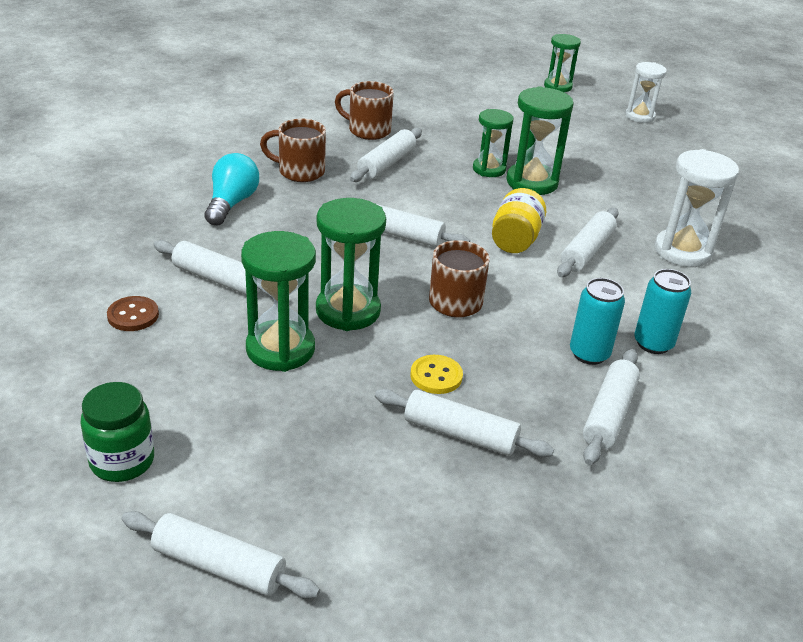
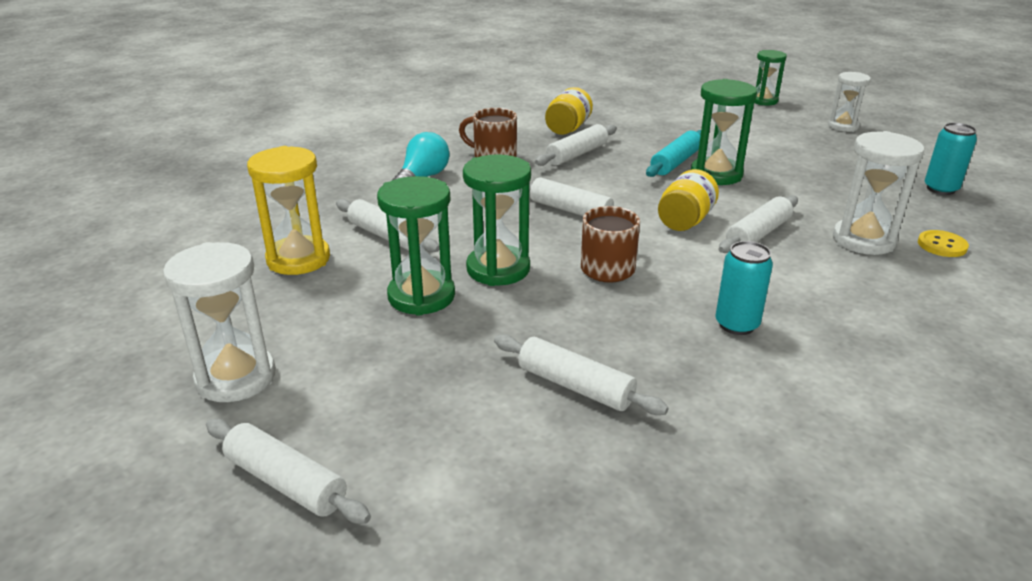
camera: 15 degrees right, 5 degrees down
green jar [80,382,154,482] -> white hourglass [163,242,276,402]
brown button [107,296,159,331] -> yellow hourglass [247,146,330,275]
brown mug [335,81,394,140] -> yellow jar [545,87,593,135]
yellow button [411,355,463,394] -> yellow button moved to [918,230,969,257]
green hourglass [473,109,513,177] -> turquoise rolling pin [646,130,701,177]
white rolling pin [583,349,640,465] -> none
turquoise can [634,269,691,354] -> turquoise can moved to [925,123,977,195]

